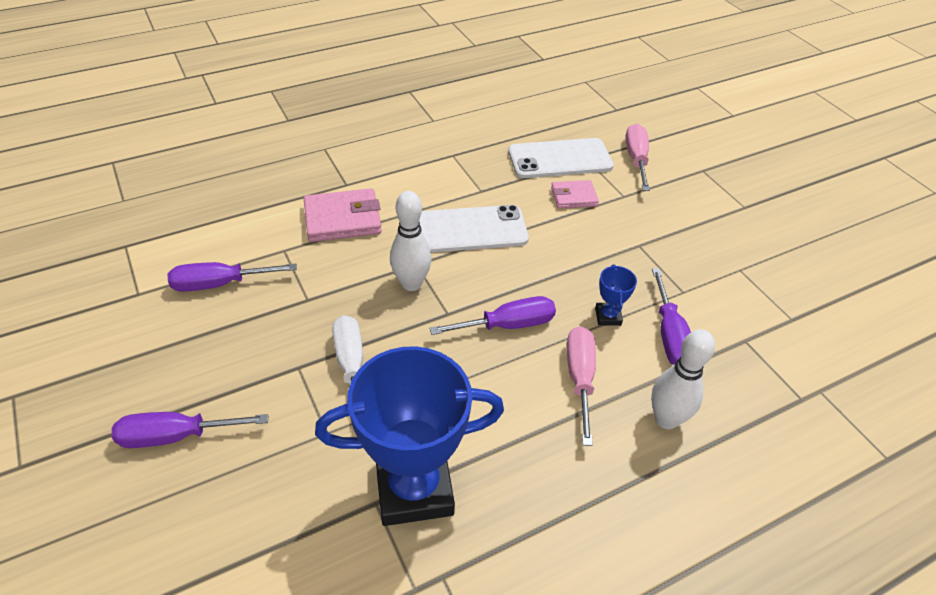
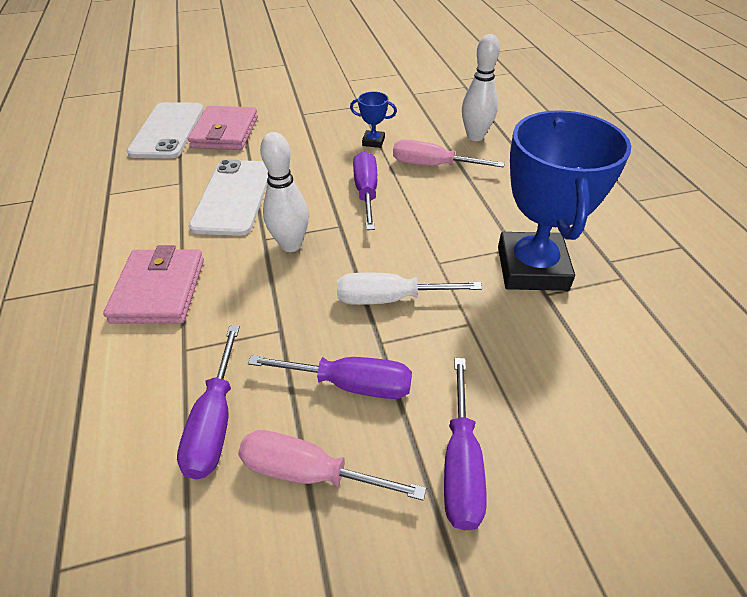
camera: 75 degrees left, 0 degrees up
pink wallet [551,180,599,209] -> pink wallet [188,106,258,150], size x1.65
pink screwdriver [625,124,650,191] -> pink screwdriver moved to [238,430,426,501]
purple screwdriver [652,268,691,365] -> purple screwdriver moved to [248,355,412,399]

